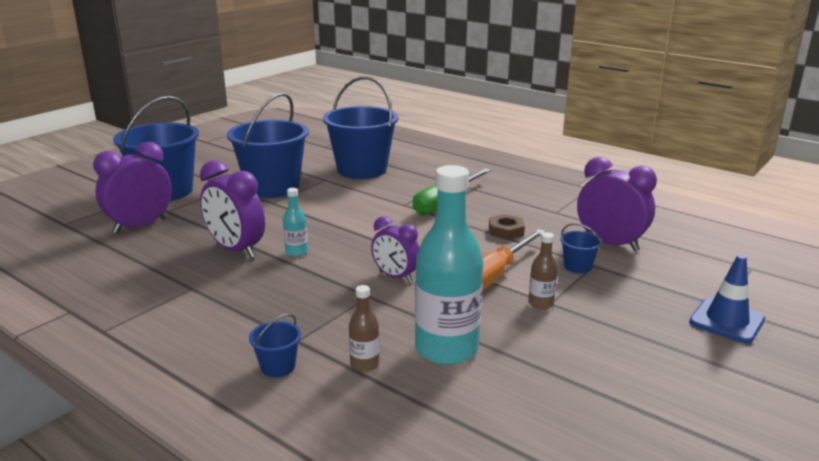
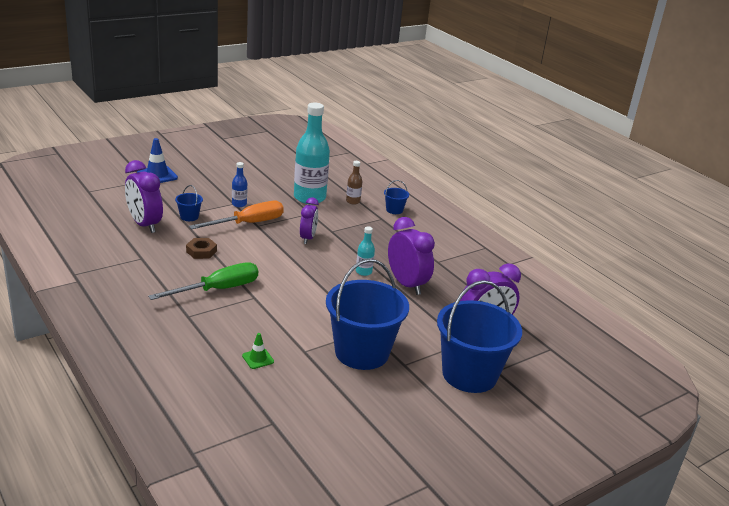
camera: 165 degrees left, 5 degrees up
blue bucket [323,77,398,179] -> green traffic cone [242,333,274,369]
purple clock [371,216,419,282] -> purple clock turned 45 degrees clockwise [300,197,319,244]
brown bottle [528,232,558,309] -> blue bottle [232,162,247,207]

